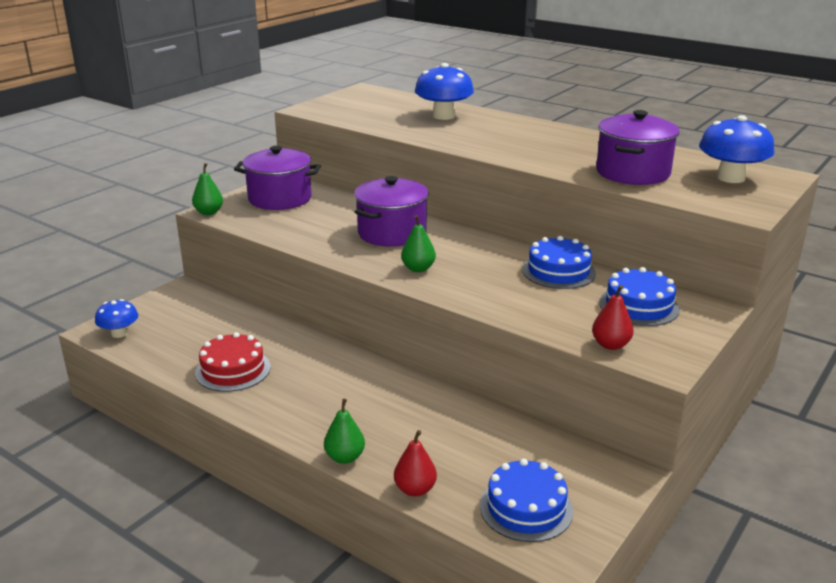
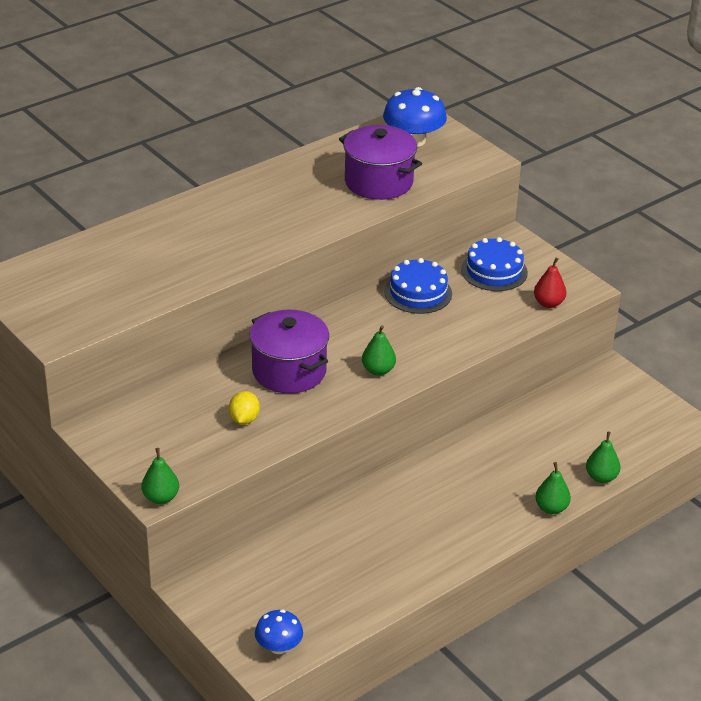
camera: 75 degrees left, 10 degrees up
red cake [195,332,271,392] -> none
purple pot [234,146,321,210] -> none
red pear [394,430,437,496] -> green pear [586,432,621,483]
blue mushroom [415,63,474,120] -> none
blue cake [480,459,573,542] -> none
none -> yellow lemon [229,391,260,424]

